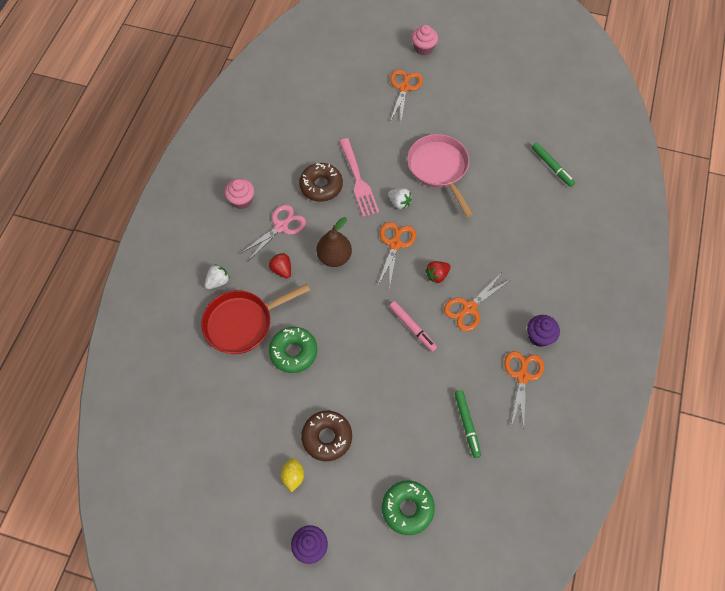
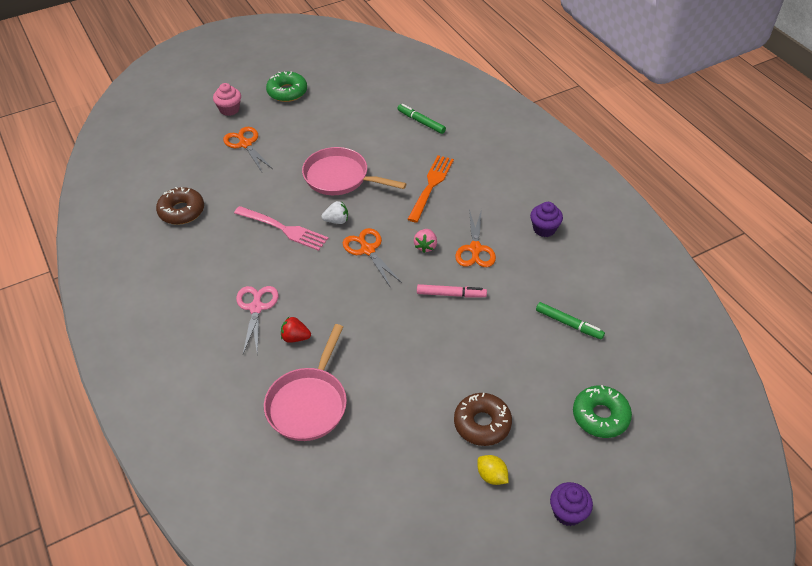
camera: 45 degrees left, 15 degrees down
red pan [201,284,310,354] -> pink pan [264,324,347,441]
white strawberry [205,264,230,289] -> none
pink cupcake [225,178,254,209] -> none
green donut [269,327,317,373] -> green donut moved to [266,71,307,102]
brown donut [299,163,343,202] -> brown donut moved to [156,187,204,225]
brown pear [316,217,352,267] -> none
red strawberry [425,261,451,283] -> pink strawberry [414,229,437,253]
orange scissors [504,351,544,430] -> none
green marker [532,142,575,187] -> green marker turned 150 degrees counterclockwise [397,104,446,134]
none -> orange fork [408,155,454,223]

